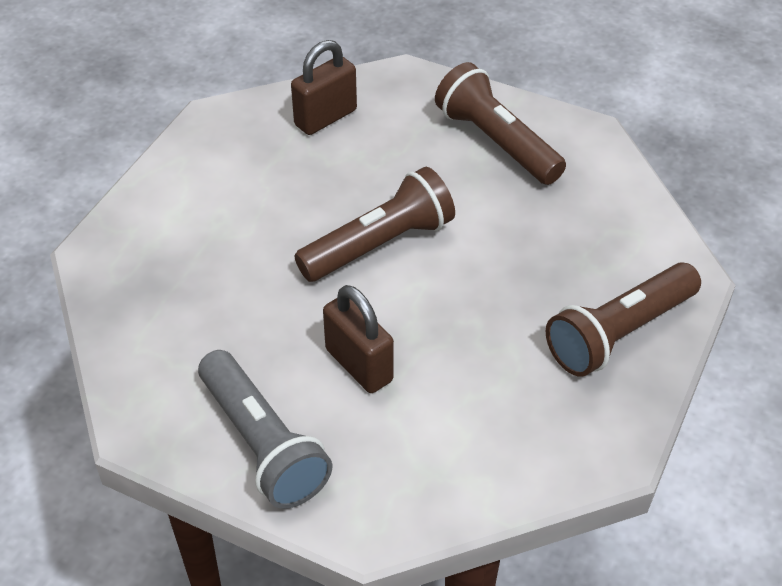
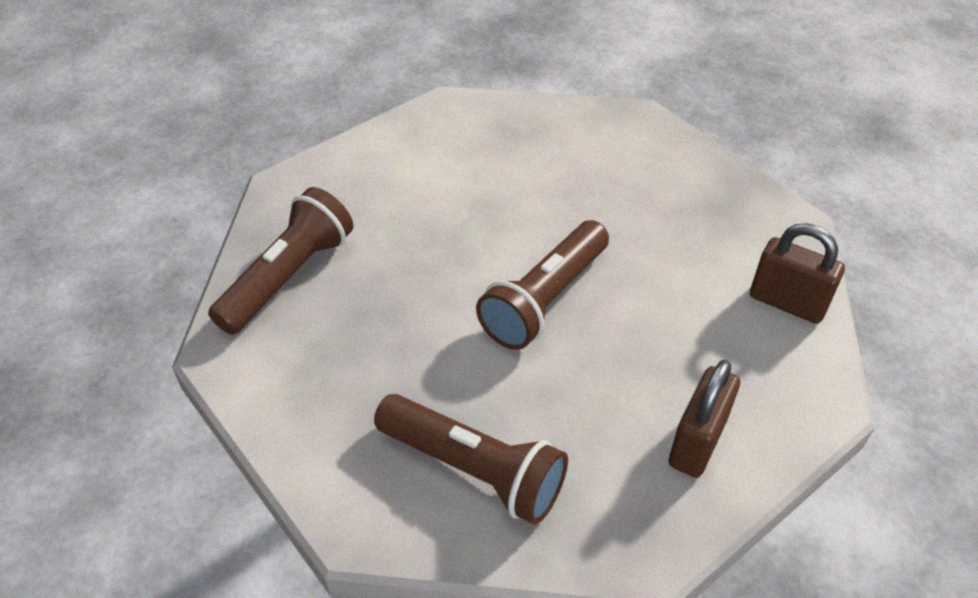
camera: 160 degrees right, 0 degrees up
grey flashlight [198,350,332,509] -> none
brown padlock [323,285,394,393] -> brown padlock moved to [750,223,845,324]

